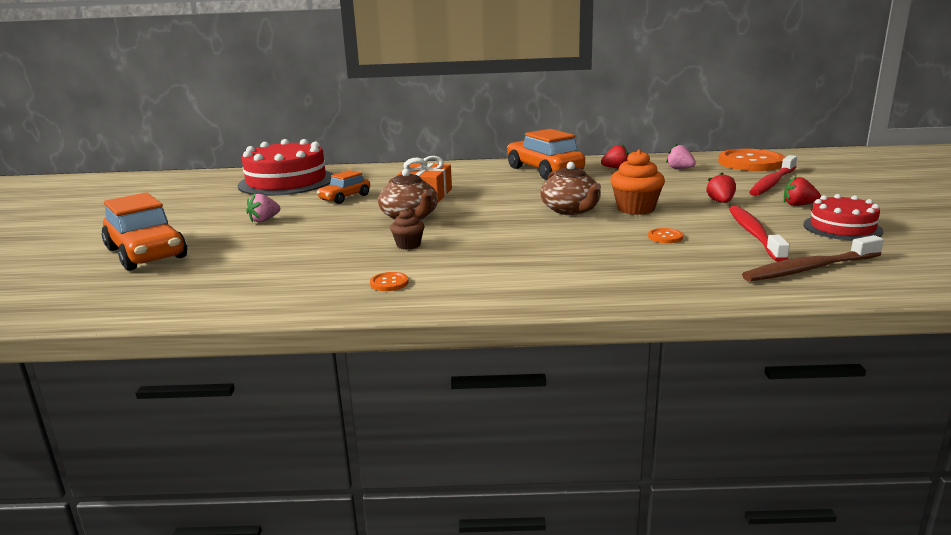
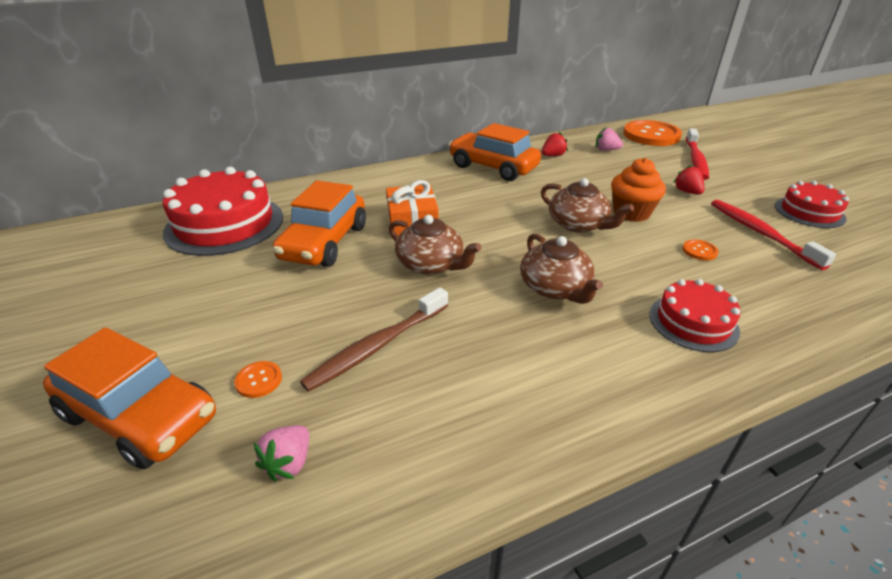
camera: 25 degrees left, 15 degrees up
pink strawberry [246,194,280,223] -> pink strawberry moved to [254,425,309,482]
orange car [317,170,370,204] -> orange car [273,181,366,267], size x1.81
orange button [370,272,409,291] -> orange button moved to [234,361,282,398]
brown cupcake [390,208,425,250] -> none
brown toothbrush [742,235,884,281] -> brown toothbrush moved to [300,287,448,392]
red strawberry [784,176,821,206] -> none
none -> brown teapot [520,233,603,304]
none -> red cake [649,279,741,352]

